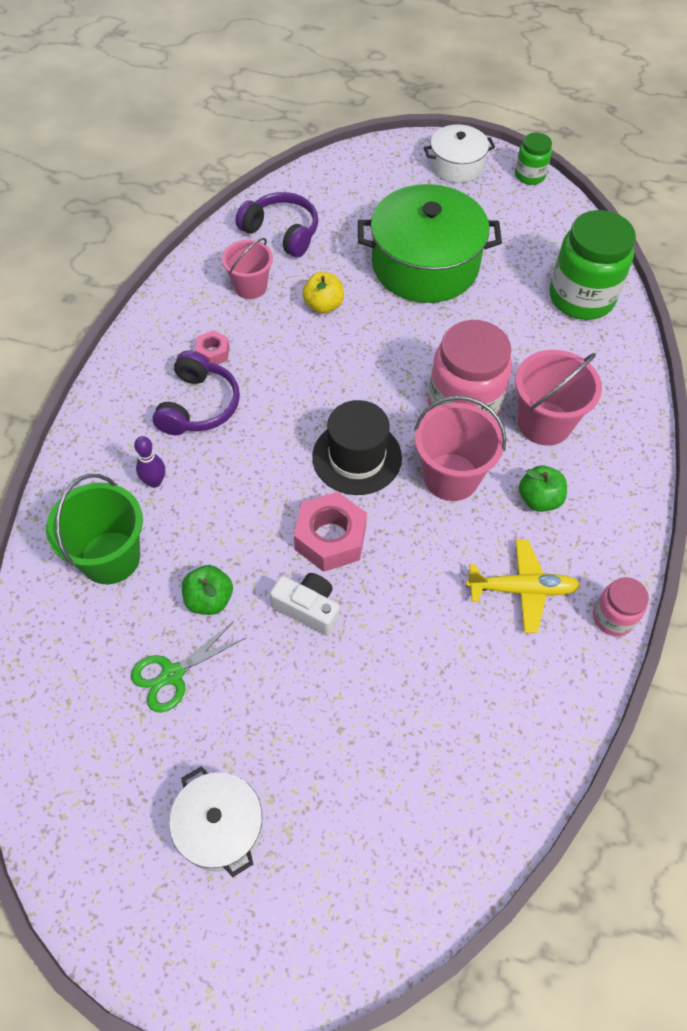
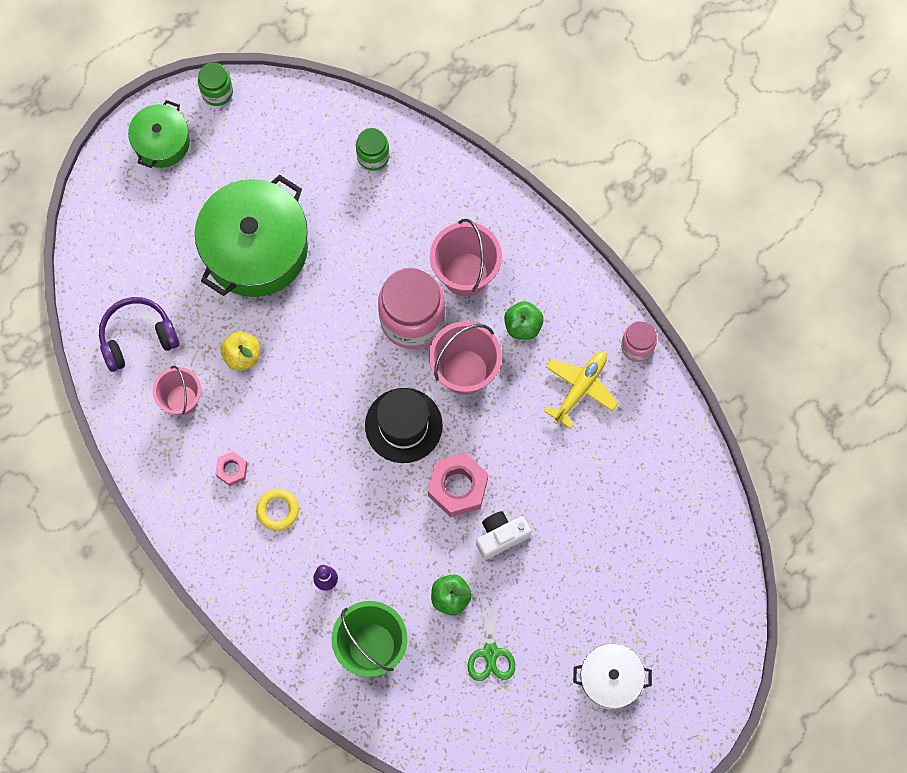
camera: 55 degrees left, 15 degrees up
purple headphones [153,350,240,435] -> yellow ring [256,489,299,531]
white pot [423,124,495,183] -> green pot [128,100,190,168]
green jar [550,210,636,320] -> green jar [356,128,389,171], size x0.51

